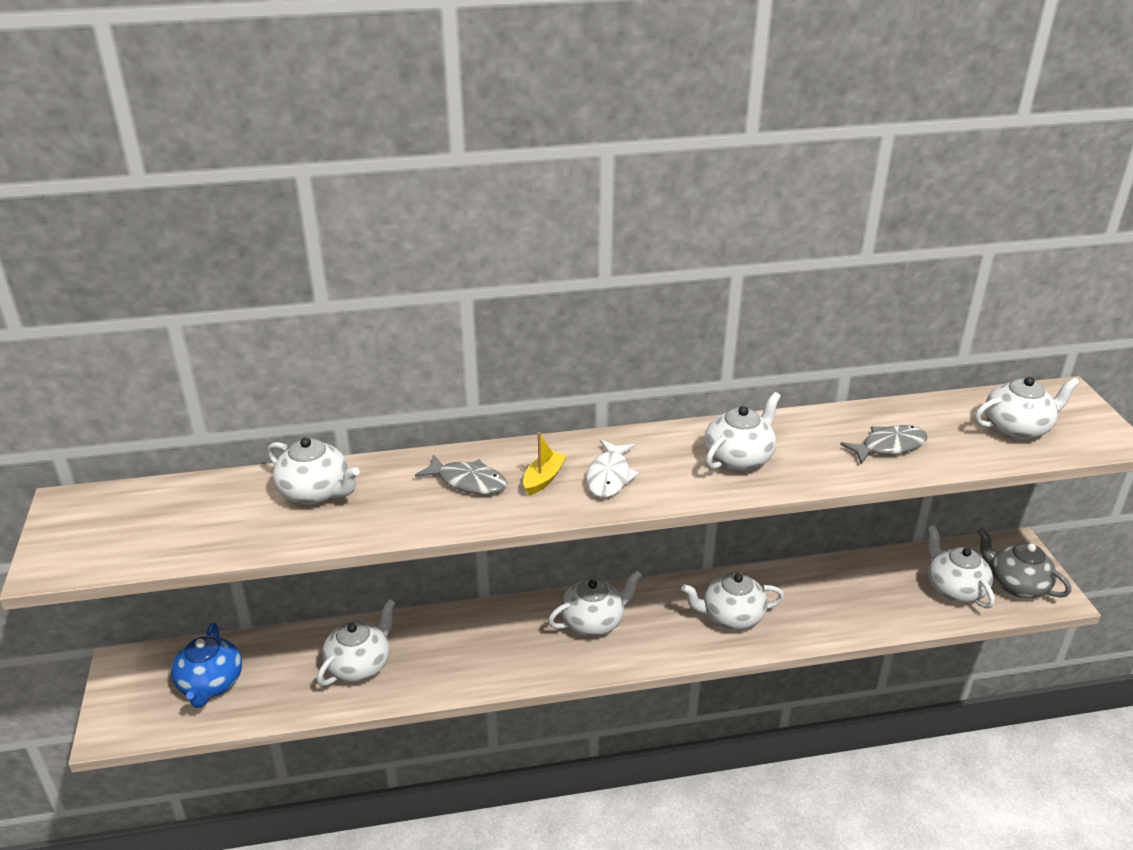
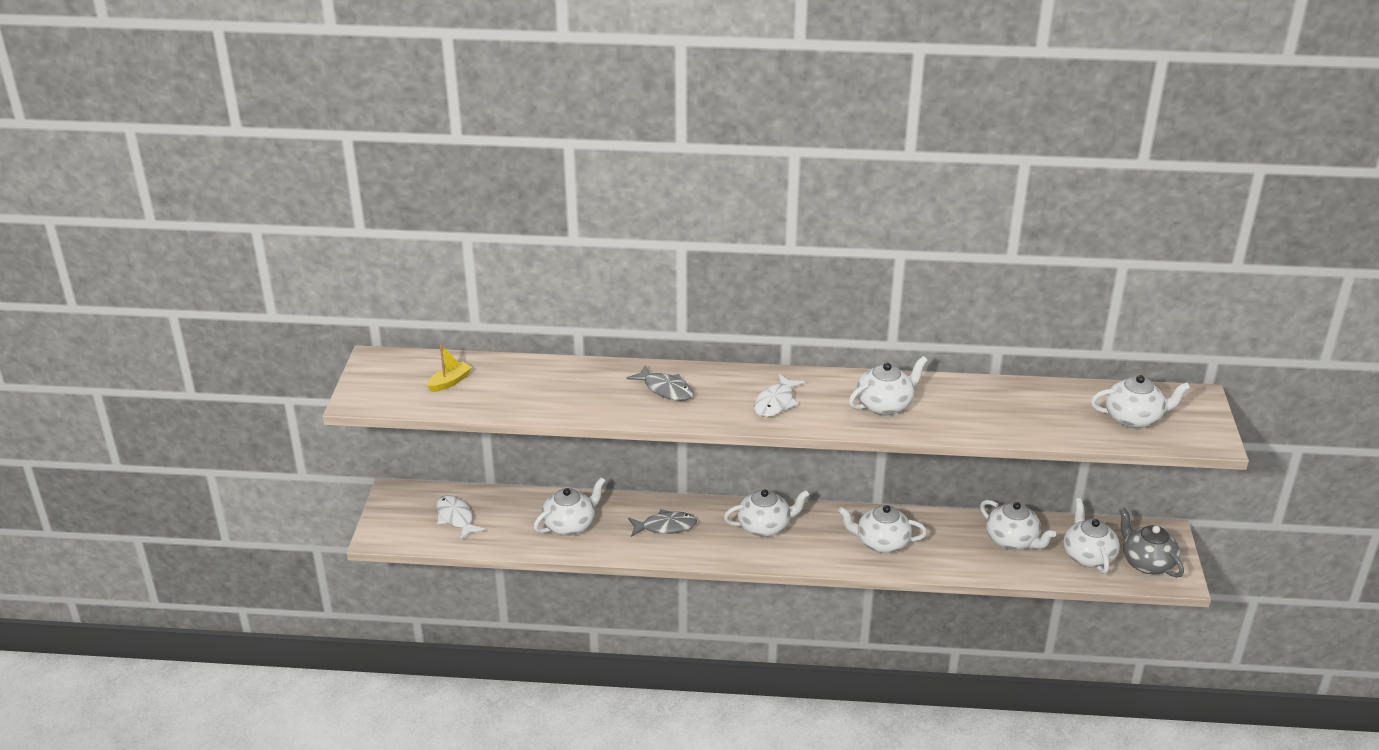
camera: 15 degrees right, 0 degrees up
blue teapot [171,623,242,708] -> white fish [436,495,485,540]
white teapot [267,437,360,505] -> white teapot moved to [980,500,1056,550]
yellow boat [523,432,567,495] -> yellow boat moved to [427,345,472,392]
grey fish [840,425,927,464] -> grey fish moved to [628,509,697,537]

